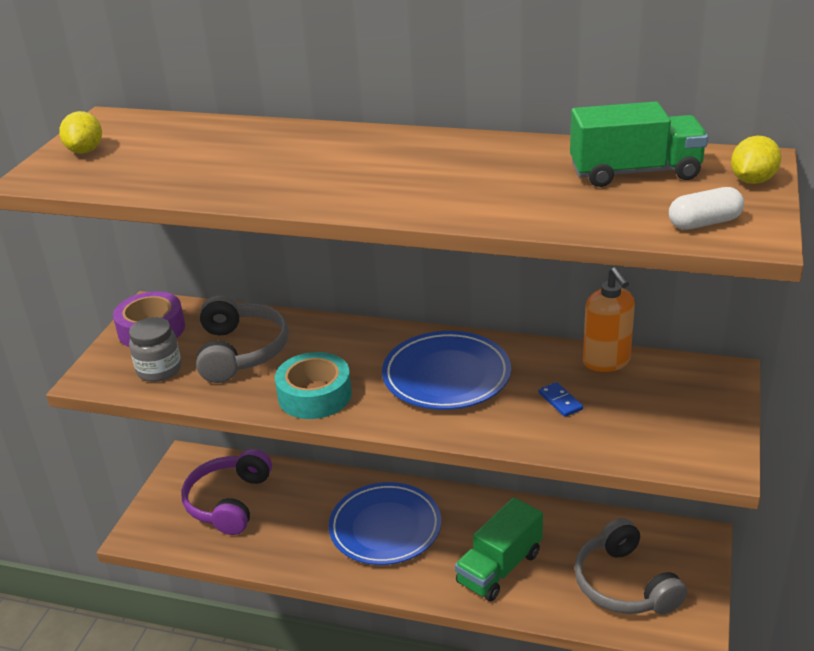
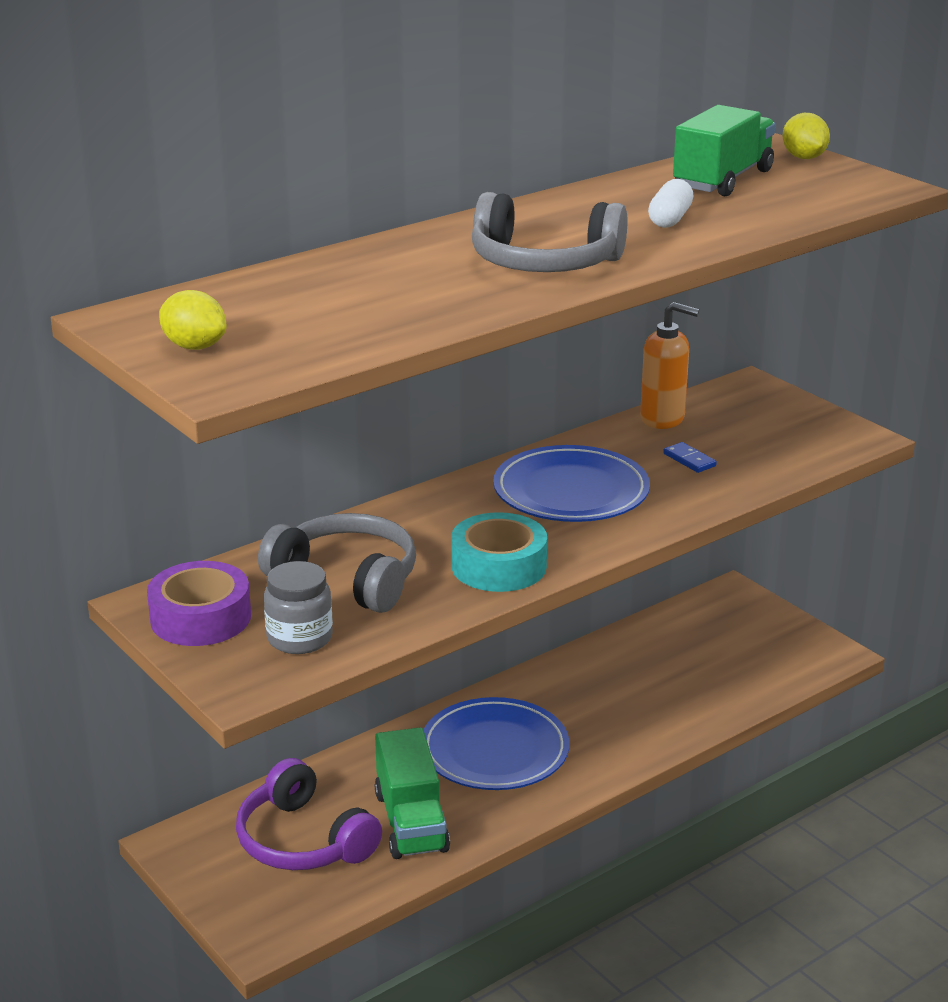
camera: 55 degrees left, 5 degrees down
green truck [455,497,543,601] -> green truck moved to [375,727,450,859]
blue domino [538,382,583,417] -> blue domino turned 45 degrees clockwise [663,442,717,473]
grey headphones [574,518,687,614] -> grey headphones moved to [472,192,628,272]
white capsule [669,187,744,230] -> white capsule moved to [648,179,693,228]

